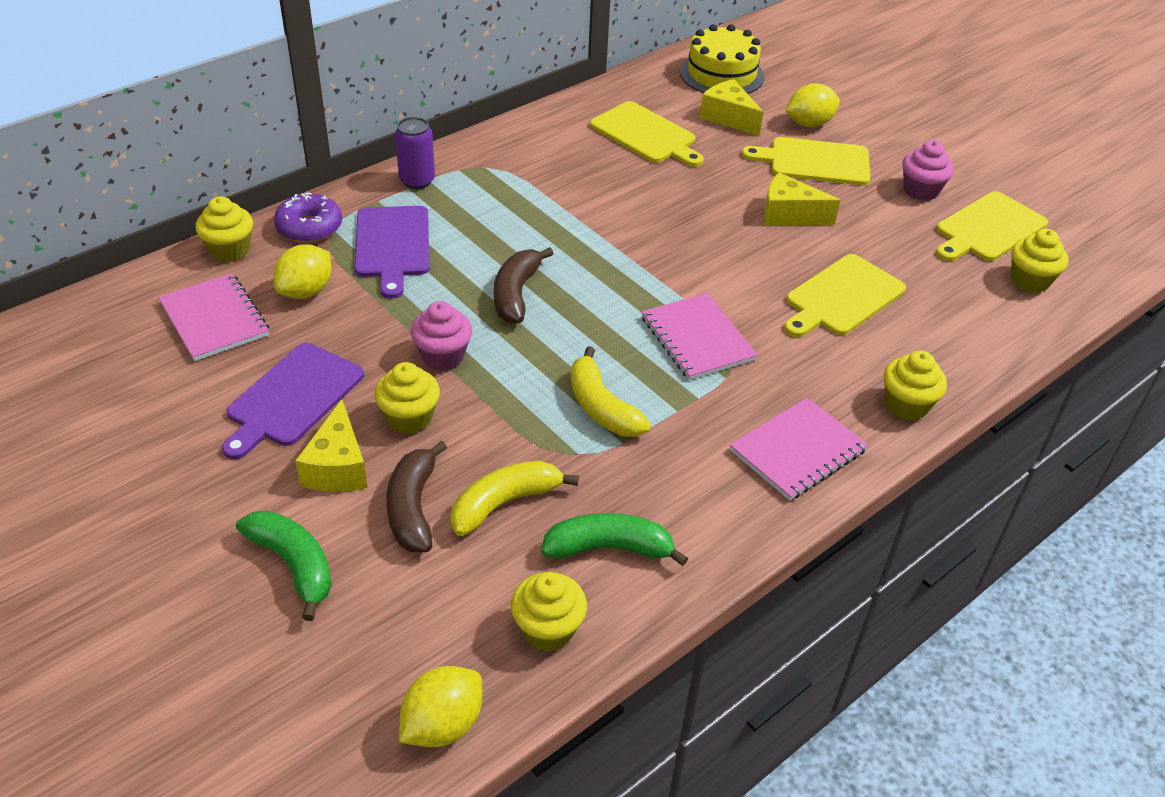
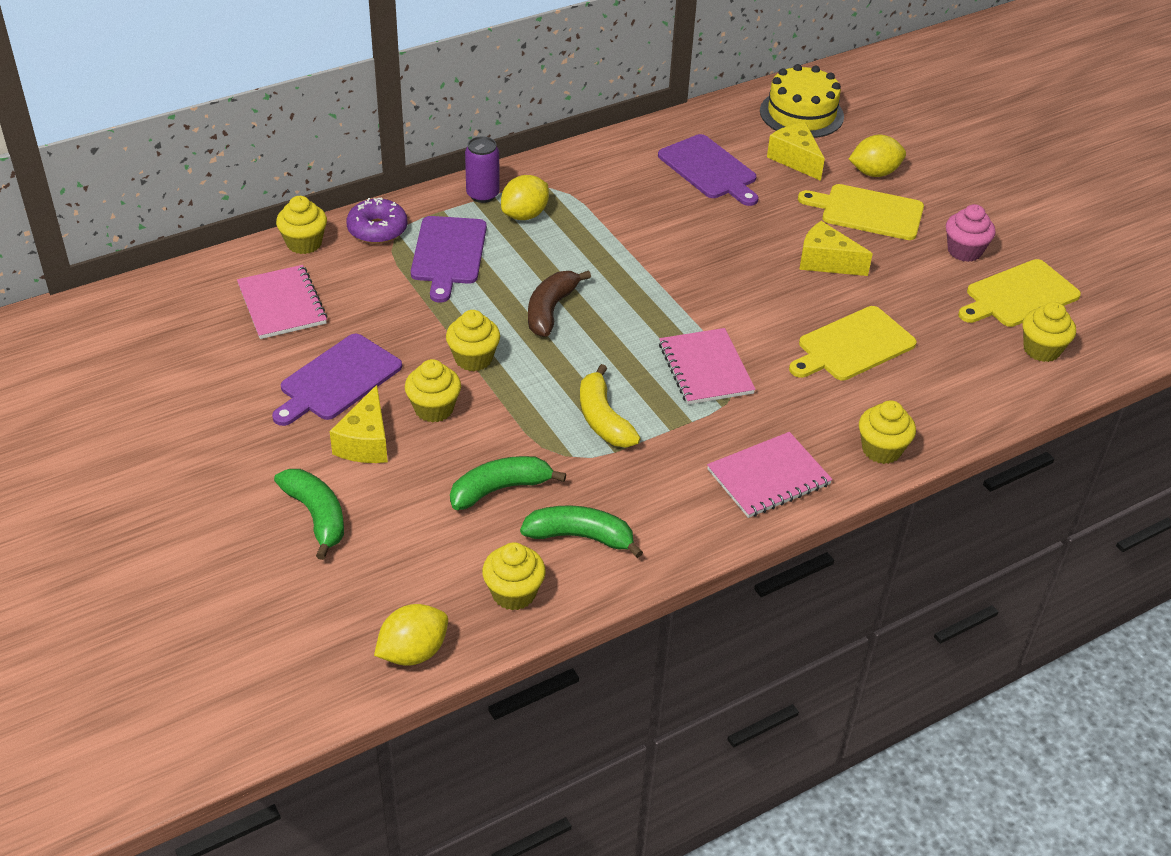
camera: 10 degrees right, 0 degrees up
yellow lemon [273,244,332,299] -> yellow lemon moved to [501,175,549,220]
brown banana [386,440,447,552] -> none
pink cupcake [411,301,472,371] -> yellow cupcake [446,310,500,371]
yellow banana [450,461,579,536] -> green banana [450,456,566,510]
yellow cutting board [590,101,704,167] -> purple cutting board [658,134,758,206]

